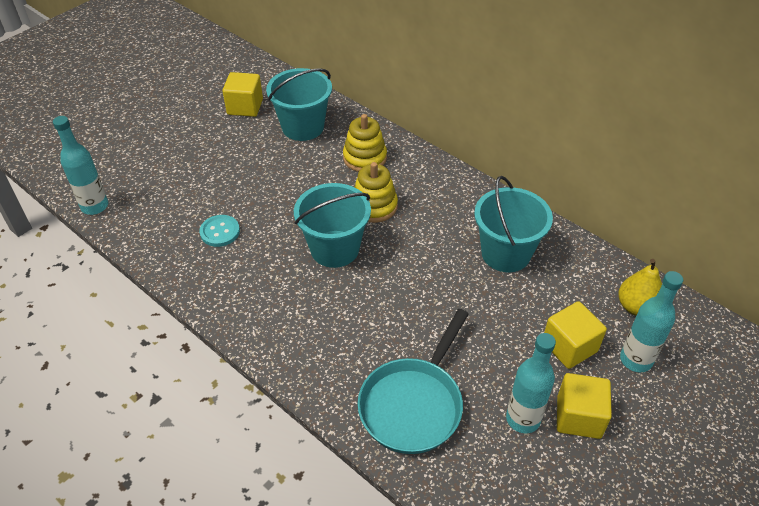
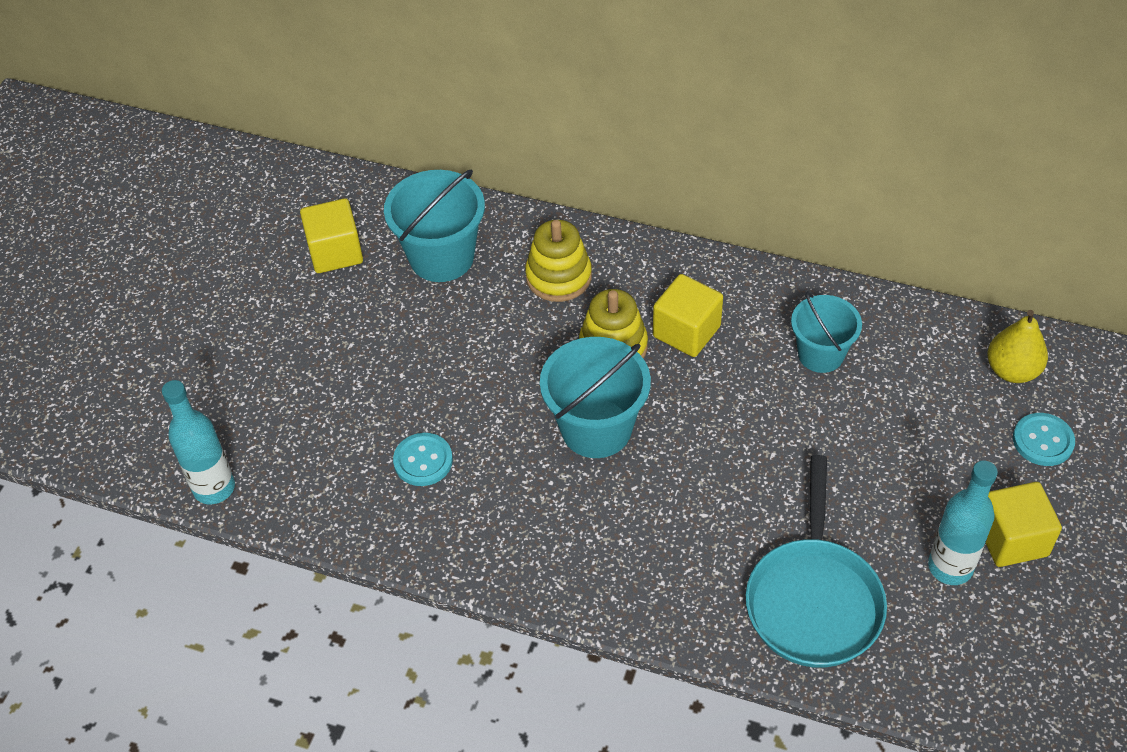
camera: 20 degrees left, 5 degrees up
turquoise bucket [474,176,553,272] -> turquoise bucket [791,291,862,373], size x0.66
yellow cube [544,301,607,369] -> yellow cube moved to [653,274,723,357]
turquoise bottle [620,271,683,372] -> turquoise button [1013,413,1075,466]

